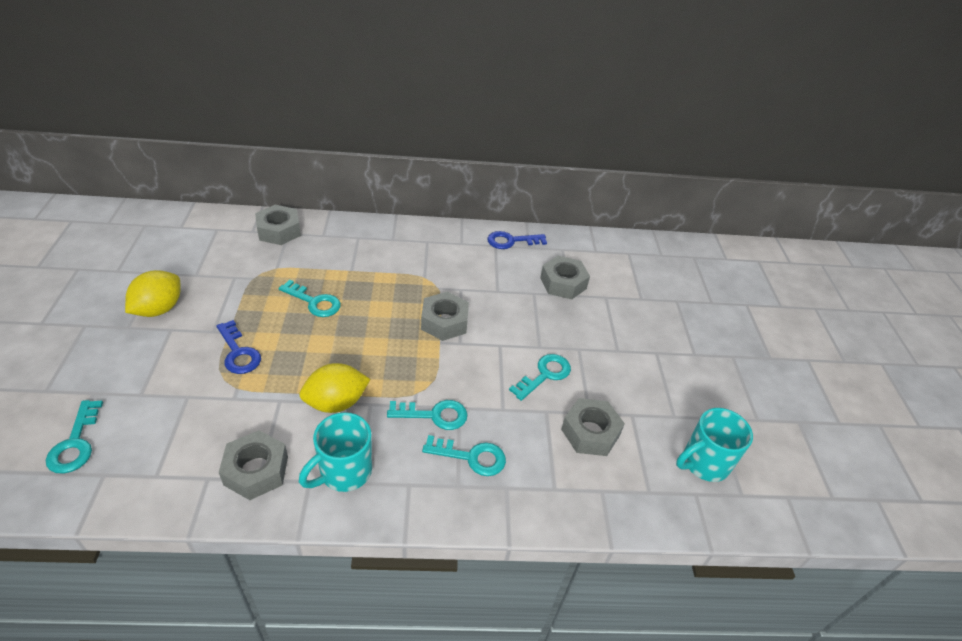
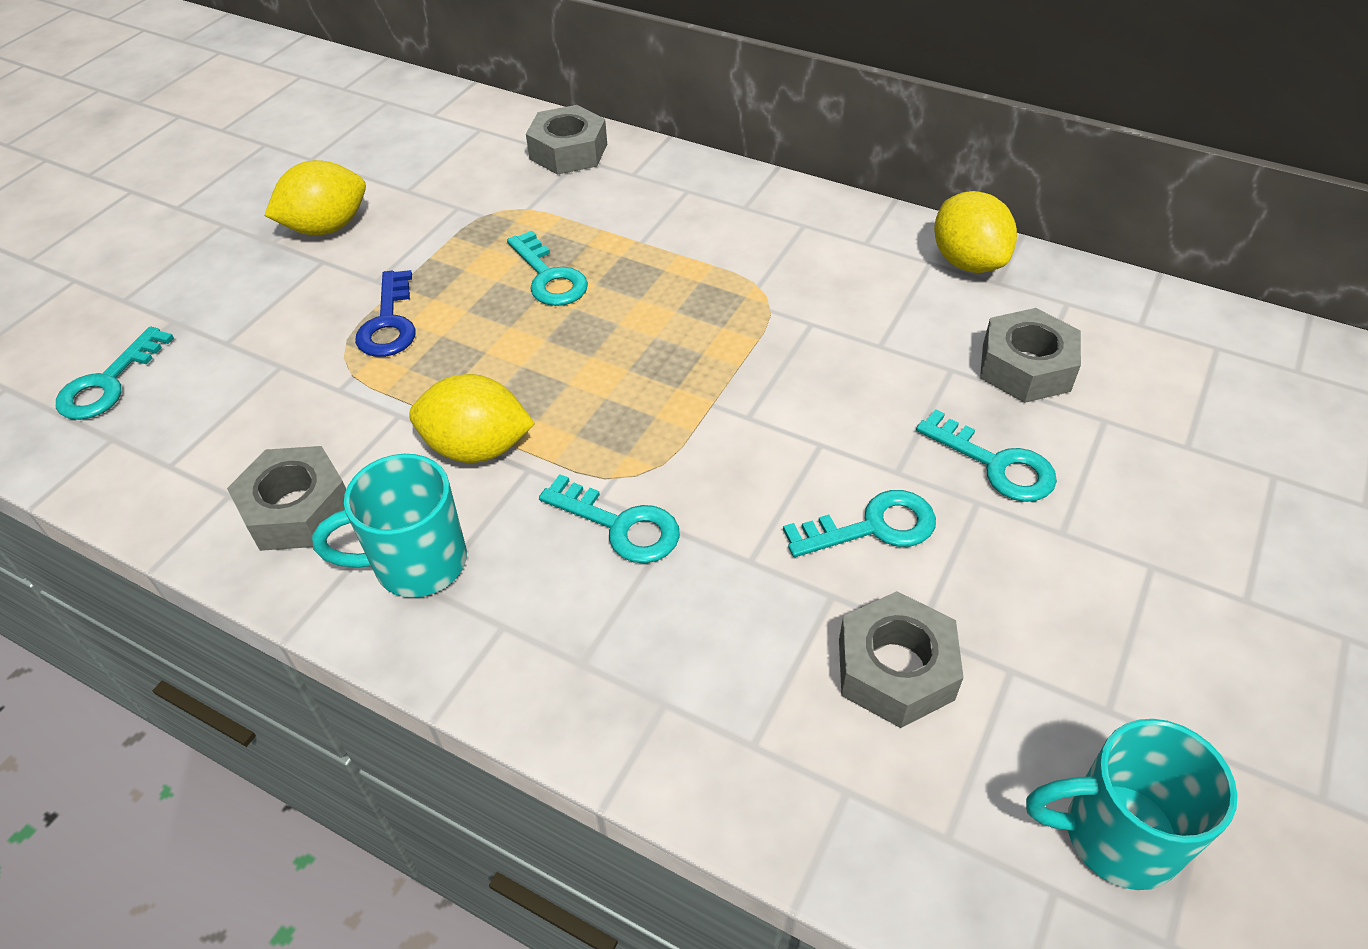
camera: 35 degrees right, 5 degrees up
grey nut [421,291,469,341] -> none
turquoise key [422,435,506,476] -> turquoise key moved to [916,409,1057,502]
blue key [487,231,547,249] -> yellow lemon [934,191,1017,273]

